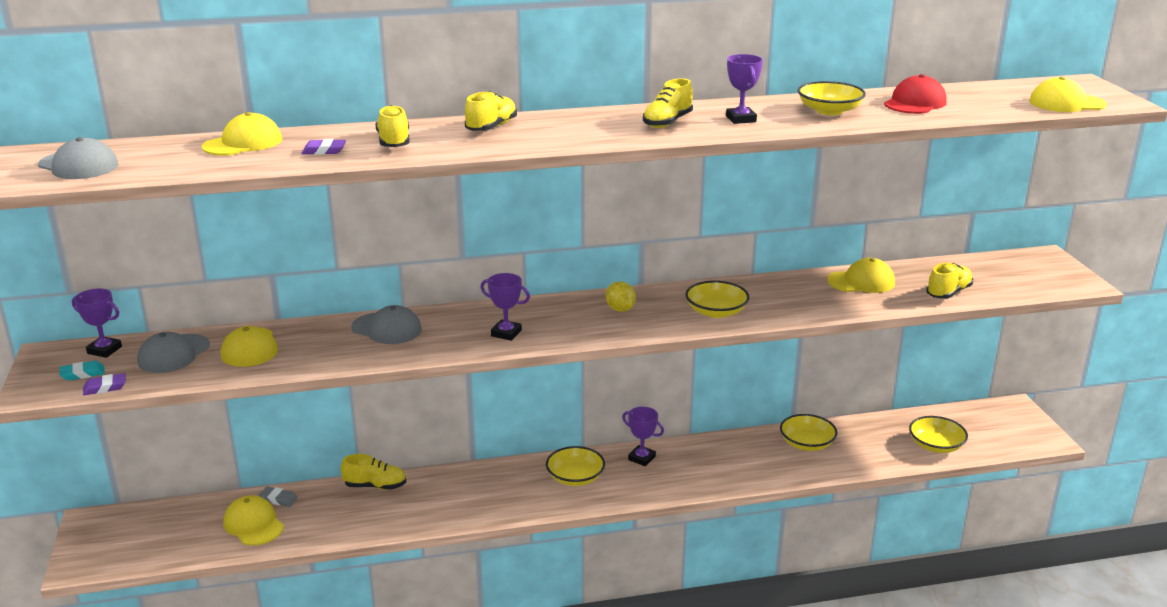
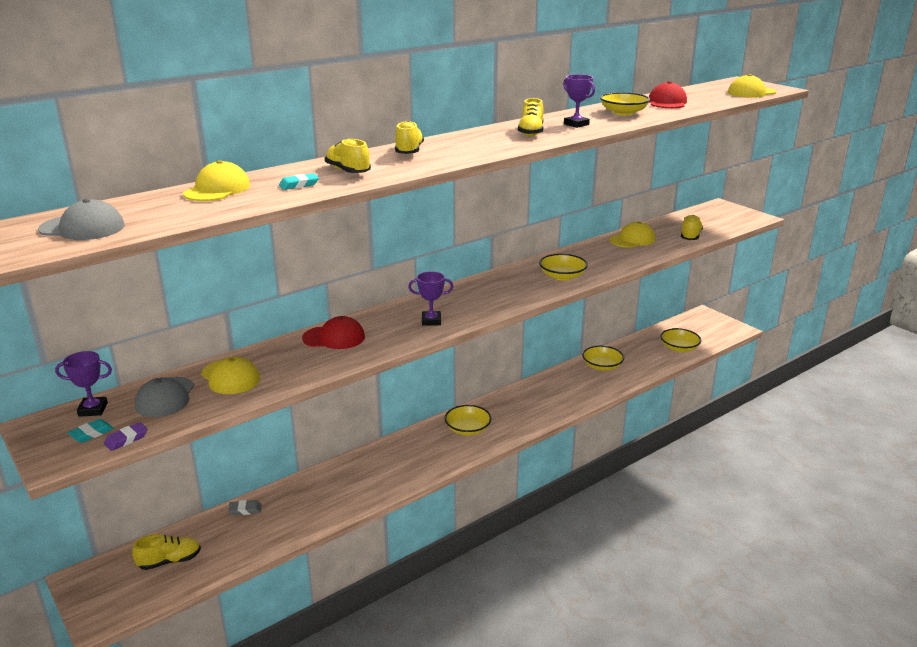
camera: 25 degrees left, 0 degrees up
yellow cap [223,495,284,545] -> none
purple eraser [301,139,346,155] -> turquoise eraser [279,173,319,190]
yellow shoe [341,454,406,490] -> yellow shoe moved to [132,534,201,570]
grey cap [351,305,422,344] -> red cap [302,316,365,349]
yellow lemon [606,281,636,312] -> none
purple trophy [622,407,664,466] -> none

